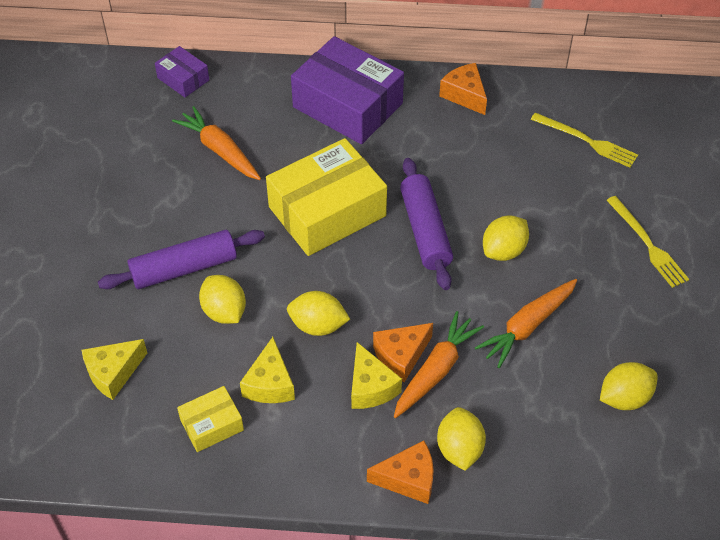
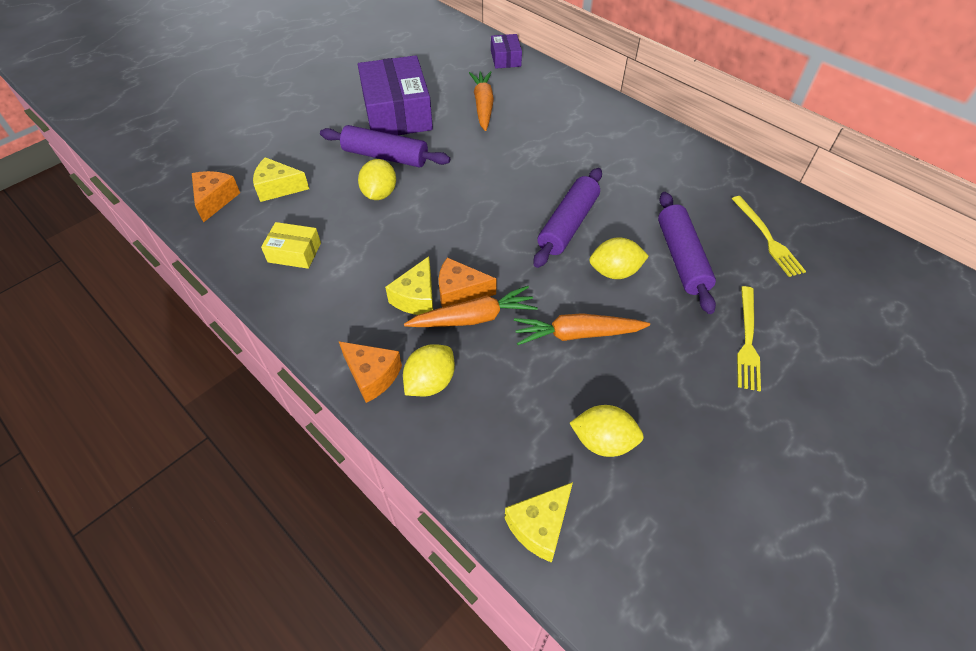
camera: 40 degrees right, 0 degrees up
yellow cheese [240,337,295,403] -> yellow cheese moved to [505,482,573,563]
yellow box [266,138,387,256] -> none
yellow lemon [287,291,350,336] -> none
purple box [291,36,404,144] -> purple box moved to [358,55,433,135]
orange cheese [439,63,487,115] -> orange cheese moved to [192,171,240,223]
none -> purple rolling pin [658,192,716,314]

